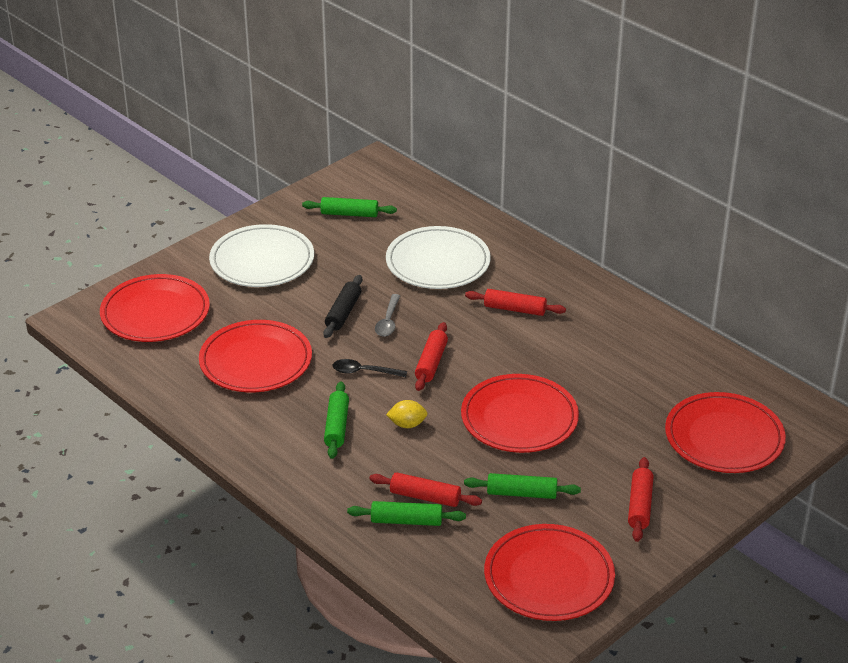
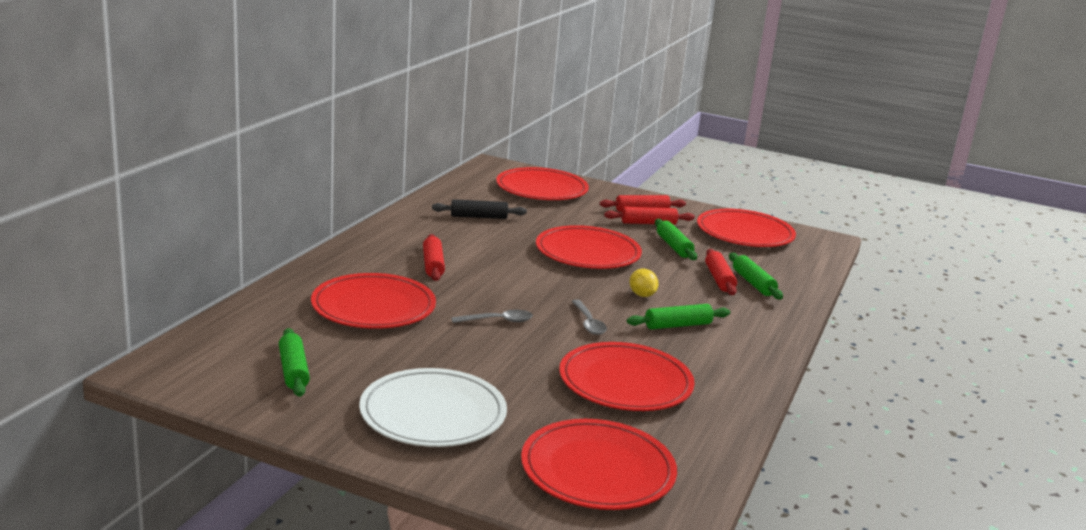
camera: 115 degrees left, 15 degrees down
black rolling pin [323,275,362,338] -> black rolling pin moved to [432,199,527,219]
black spoon [333,359,407,377] -> grey spoon [572,299,607,335]
white plate [386,226,491,289] -> red plate [311,273,436,329]
red rolling pin [415,322,448,391] -> red rolling pin moved to [604,207,695,225]

